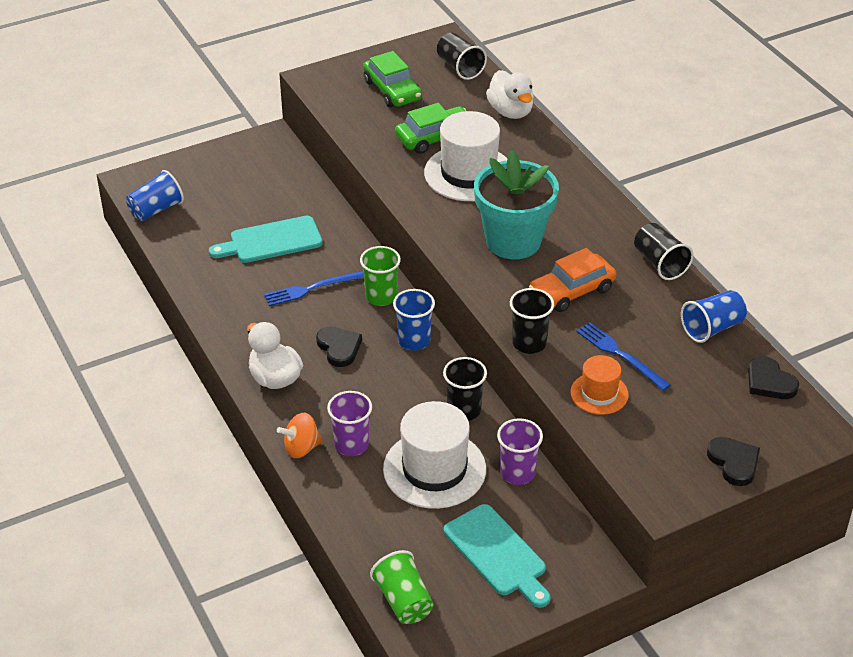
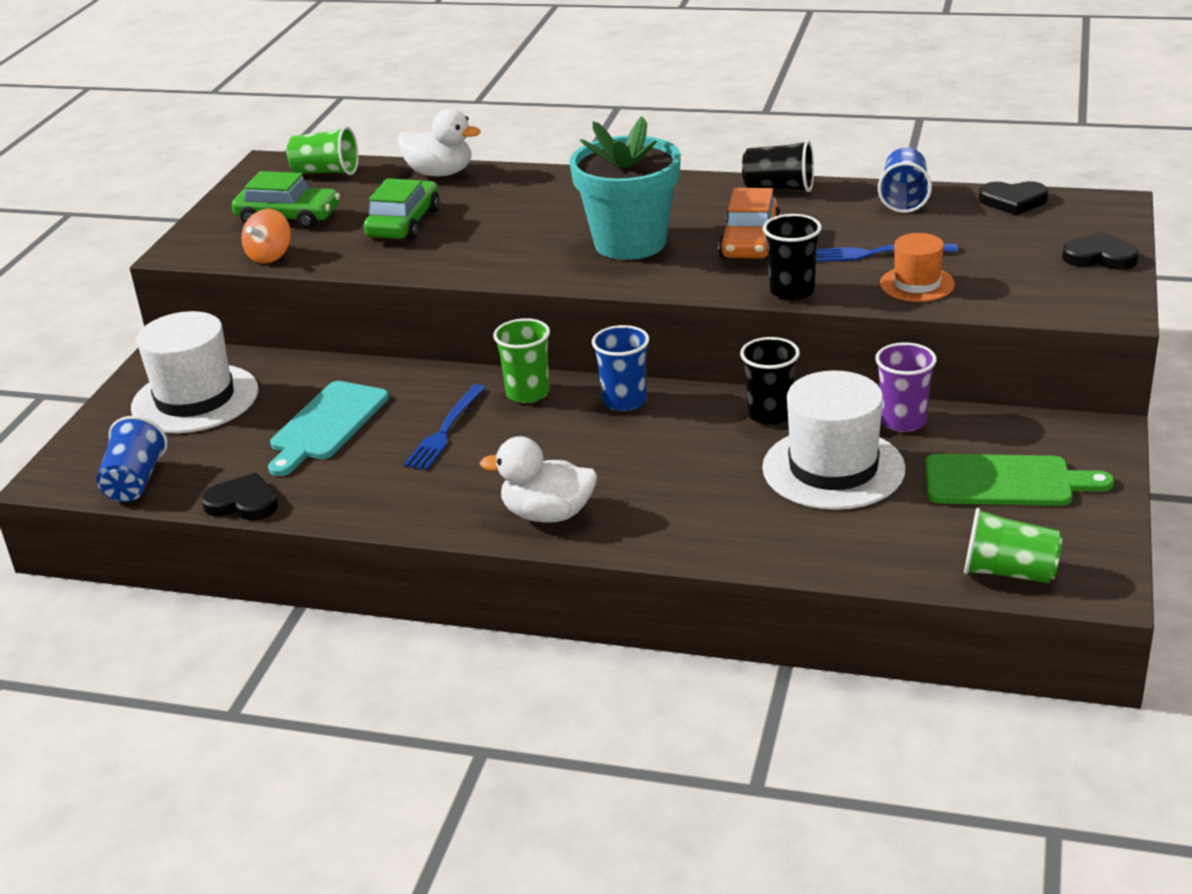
camera: 45 degrees left, 10 degrees down
orange spinning top [277,413,323,458] -> orange spinning top moved to [241,209,291,264]
black heart [316,326,362,367] -> black heart moved to [201,473,278,520]
purple cup [327,391,372,456] -> none
white hat [424,111,507,201] -> white hat moved to [131,311,258,433]
black cup [437,33,487,80] -> green cup [287,126,359,175]
turquoise cutting board [444,504,551,608] -> green cutting board [926,454,1114,506]

